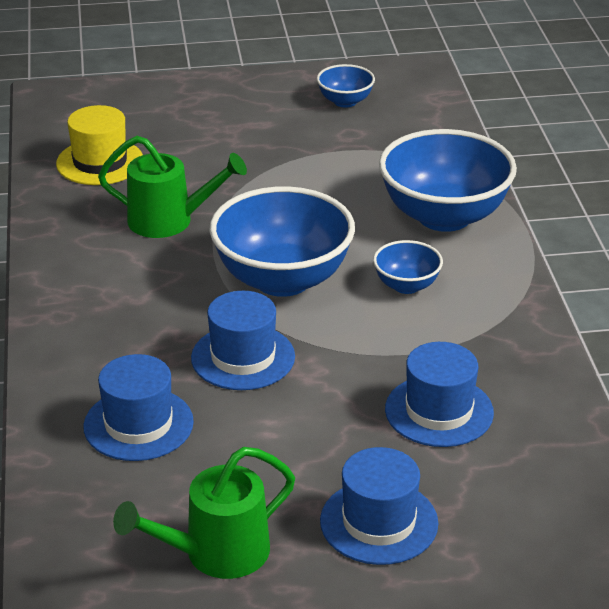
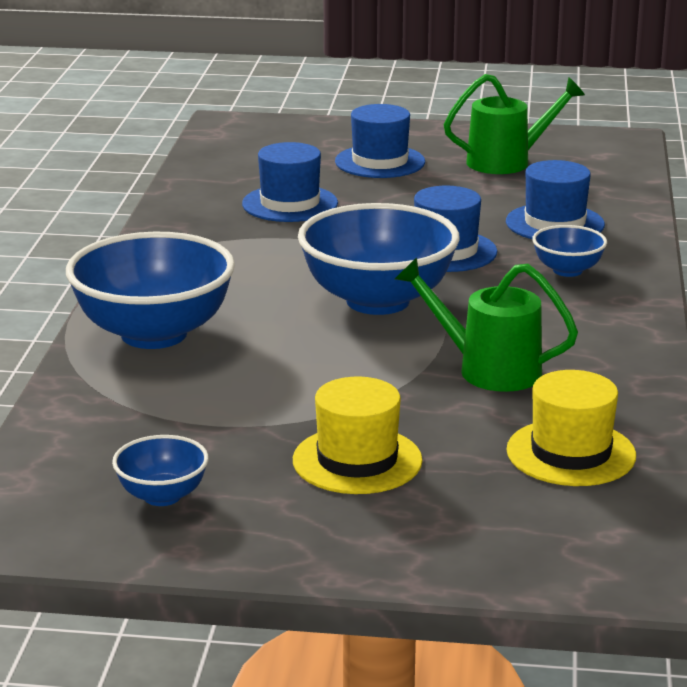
camera: 165 degrees left, 10 degrees down
blue bowl [373,240,443,294] -> blue bowl moved to [532,225,607,277]
none -> yellow hat [293,377,423,494]

